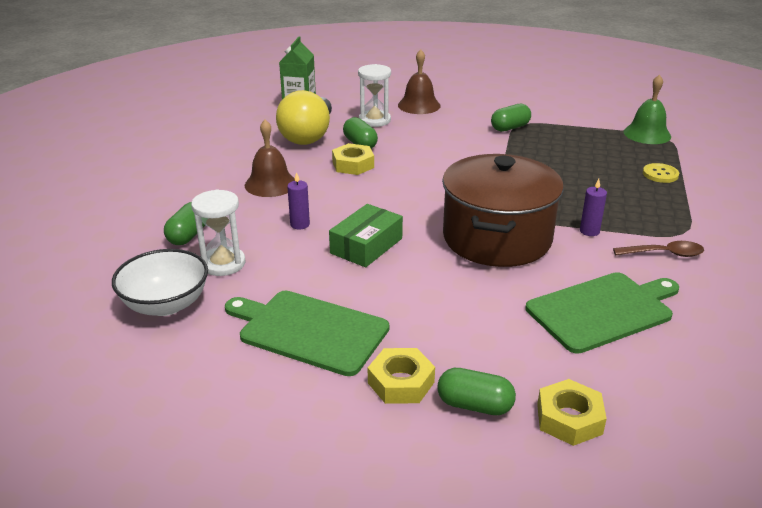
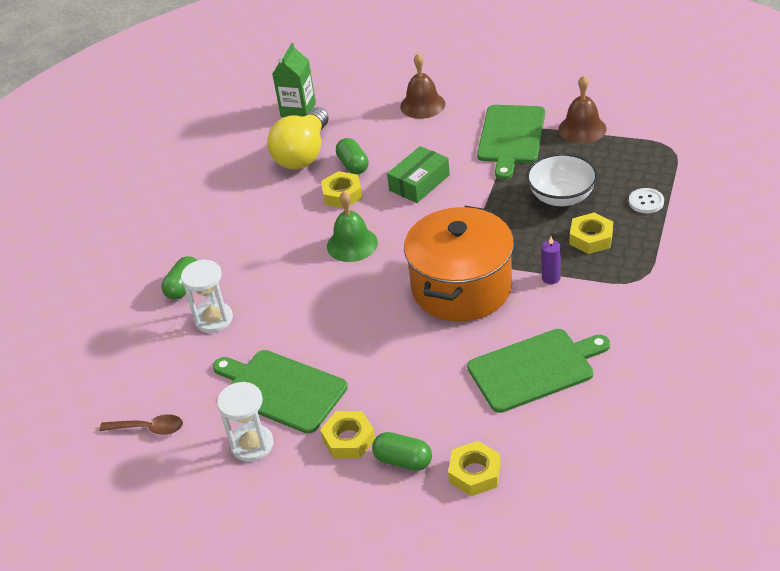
camera: 10 degrees right, 10 degrees up
white bowl [112,249,208,316] -> white bowl moved to [526,153,598,206]
brown bell [245,120,295,197] -> brown bell moved to [559,75,606,144]
purple candle [287,172,310,229] -> none
green box [329,204,403,267] -> green box moved to [387,146,450,203]
white hourglass [358,64,391,127] -> white hourglass moved to [217,382,274,462]
brown pot [442,154,564,267] -> orange pot [404,206,514,322]
green capsule [491,104,531,132] -> green cutting board [477,105,545,180]
brown spoon [613,241,704,257] -> brown spoon moved to [99,414,183,435]
green bell [623,74,671,144] -> green bell moved to [327,191,378,262]
yellow button [643,163,679,183] -> white button [629,188,664,213]
none -> yellow nut [570,213,613,254]

